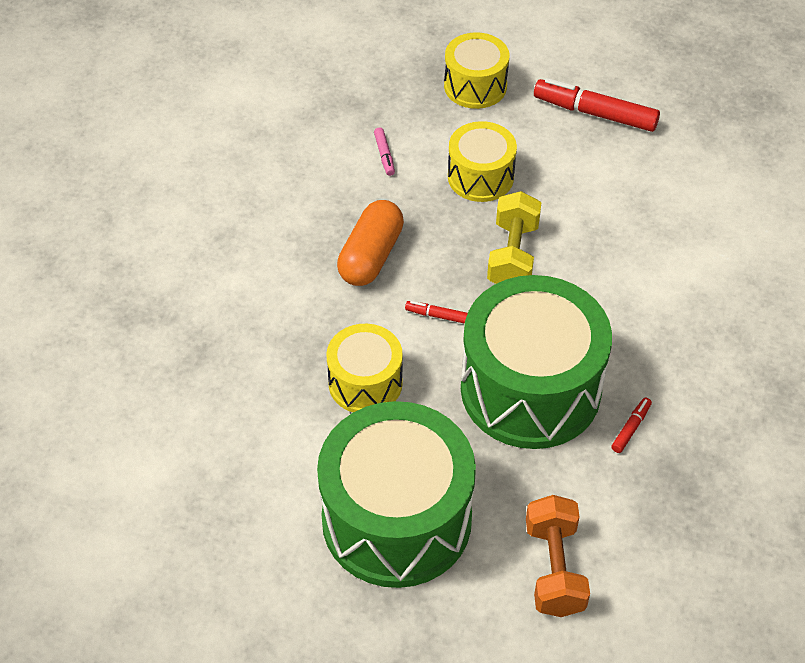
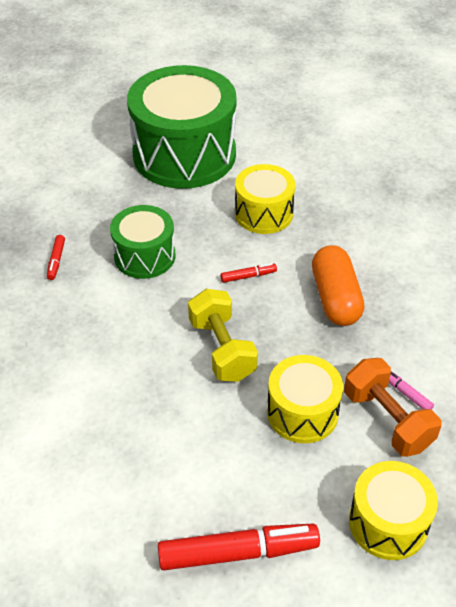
camera: 150 degrees right, 5 degrees down
green drum [461,275,612,449] -> green drum [110,205,175,279], size x0.53
orange dumbbell [526,495,590,617] -> orange dumbbell moved to [344,358,441,457]

